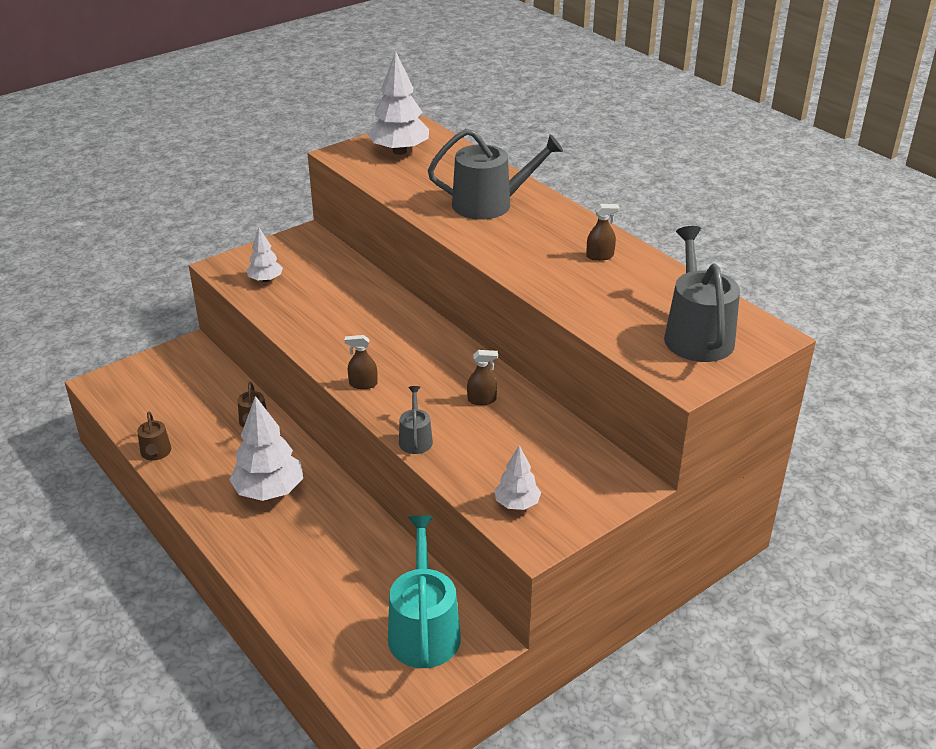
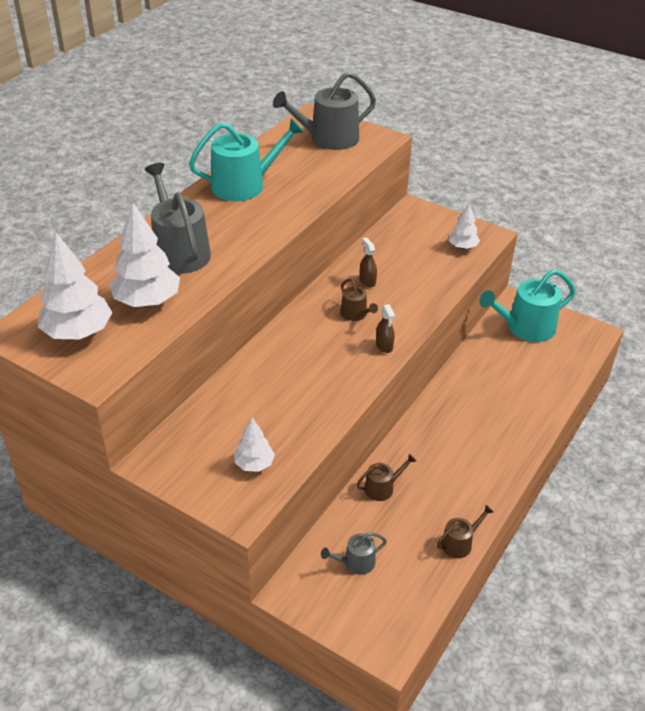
camera: 110 degrees left, 5 degrees up
white tree [229,396,303,501] -> white tree moved to [109,203,180,307]
grey watering can [399,386,433,454] -> grey watering can moved to [321,532,387,575]
brown spray bottle [586,204,619,261] -> turquoise watering can [189,118,304,201]
none -> brown watering can [340,279,378,321]

